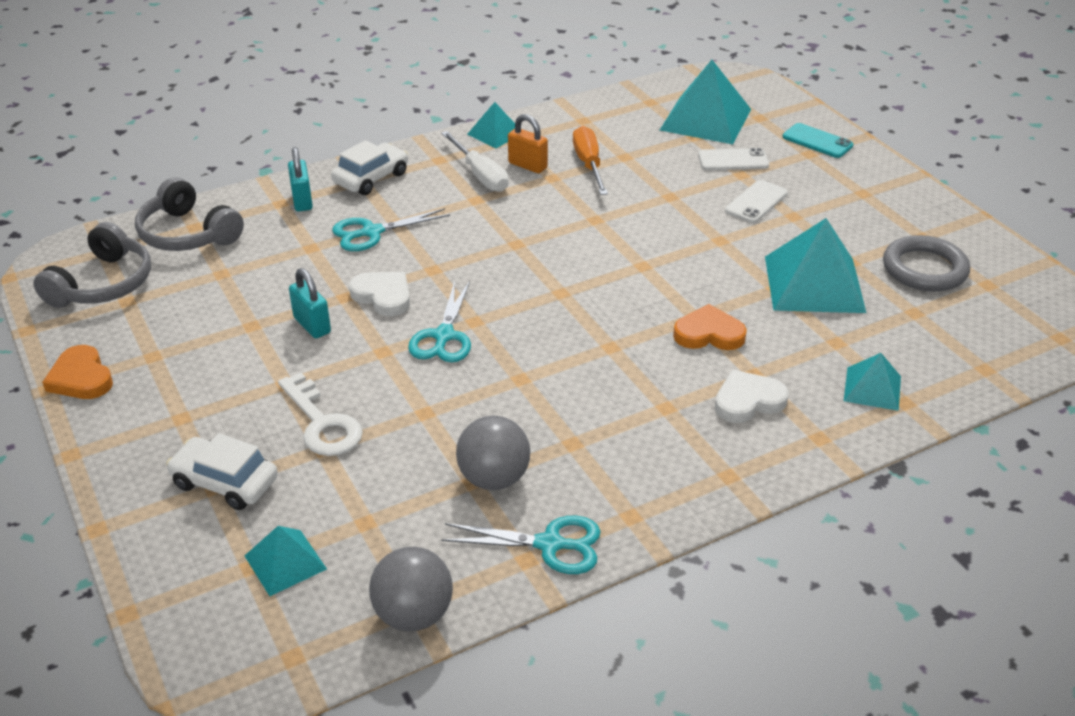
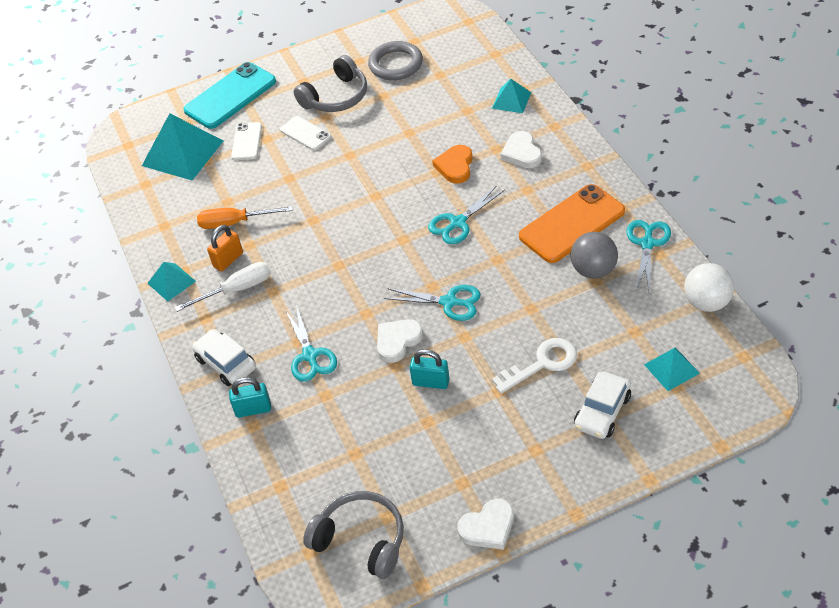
camera: 80 degrees left, 10 degrees up
orange heart [42,345,113,399] -> white heart [457,499,514,550]
grey headphones [135,177,244,251] -> grey headphones moved to [293,55,367,112]
turquoise padlock [289,268,331,338] -> turquoise padlock turned 45 degrees clockwise [410,349,449,389]
grey ball [369,547,453,631] -> white ball [684,263,734,312]
turquoise pyramid [765,218,866,313] -> none
turquoise phone [782,123,853,158] -> turquoise phone [183,62,276,129], size x1.84
none -> turquoise scissors [428,185,505,244]
none -> orange phone [519,184,625,263]

